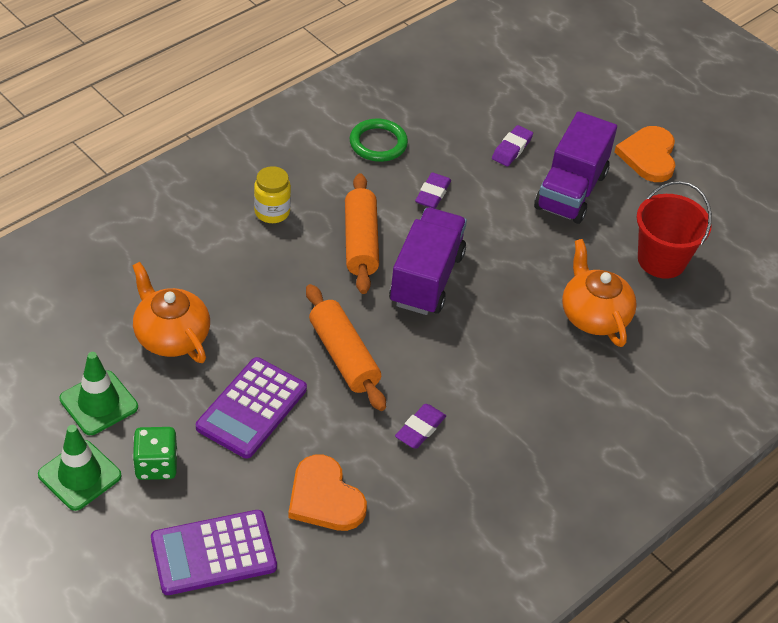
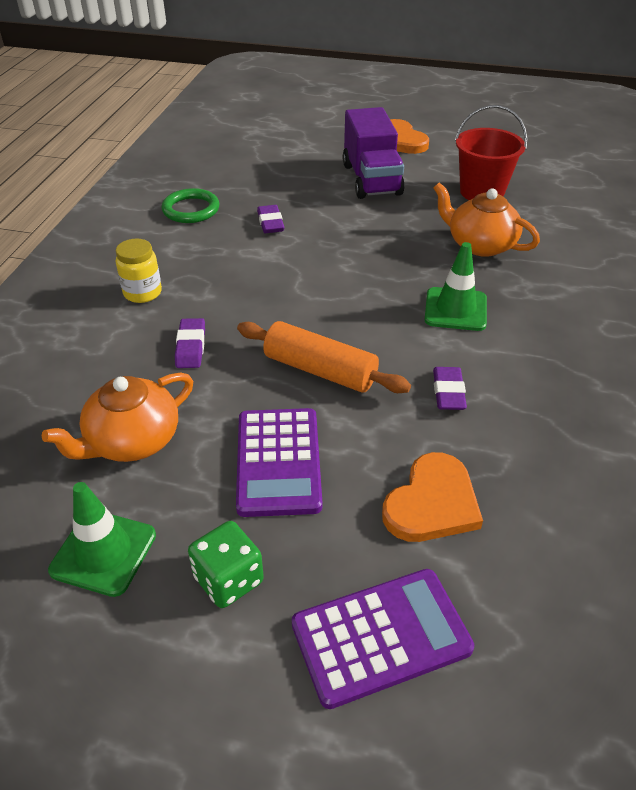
camera: 30 degrees left, 5 degrees down
green traffic cone [38,425,122,511] -> green traffic cone moved to [425,242,487,331]
orange teapot [132,262,210,363] -> orange teapot turned 60 degrees counterclockwise [42,372,193,462]
purple calculator [151,510,277,595] -> purple calculator turned 150 degrees counterclockwise [292,569,474,709]
orange heart [288,455,367,531] -> orange heart turned 75 degrees counterclockwise [382,452,483,542]
orange rolling pin [345,173,379,294] -> none
purple truck [389,208,467,315] -> none
purple eraser [492,125,533,166] -> purple eraser moved to [175,318,205,368]

